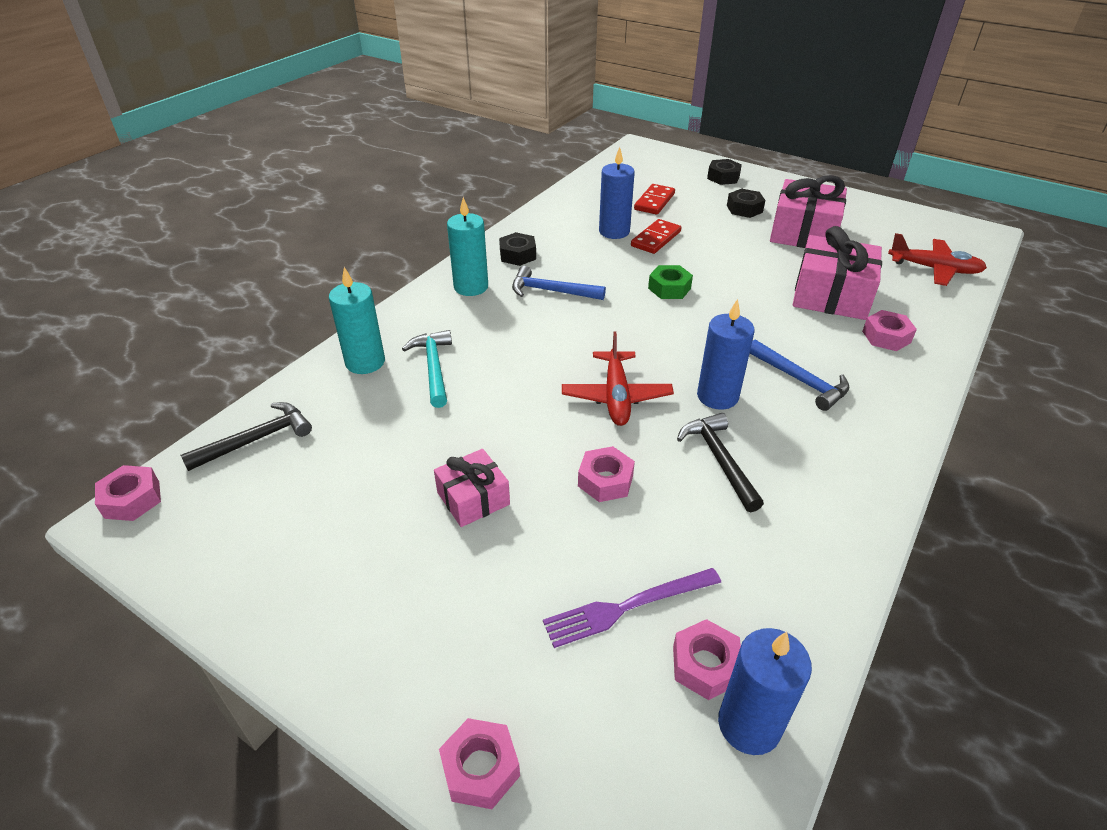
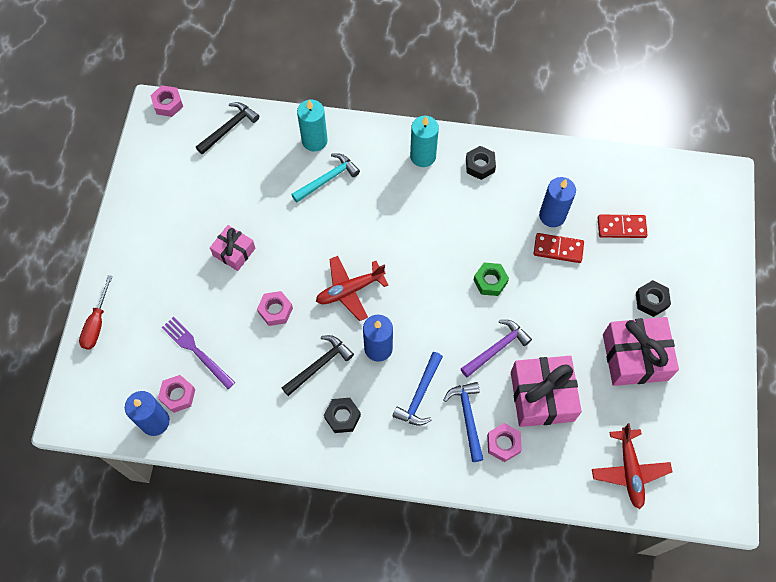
camera: 65 degrees right, 25 degrees up
black hammer [180,402,312,471] -> black hammer turned 75 degrees counterclockwise [196,102,259,155]
pink nut [439,718,520,809] -> red screwdriver [79,275,113,349]
blue hammer [512,266,606,300] -> blue hammer moved to [443,382,484,462]
black nut [707,159,742,185] -> black nut moved to [324,398,361,433]
none -> purple hammer [461,320,532,377]

